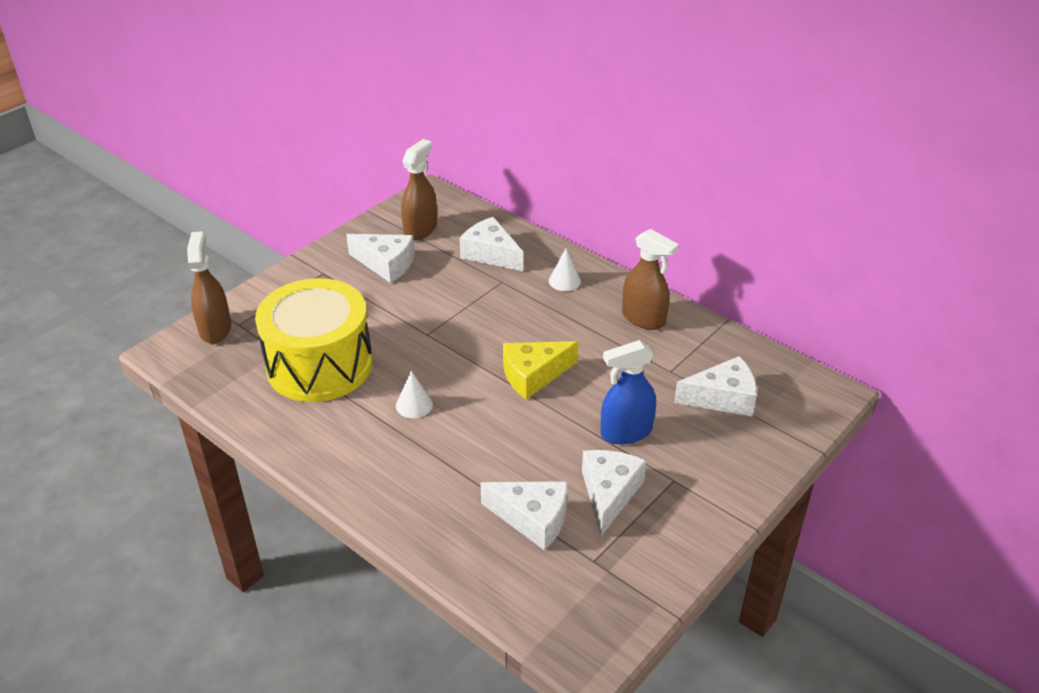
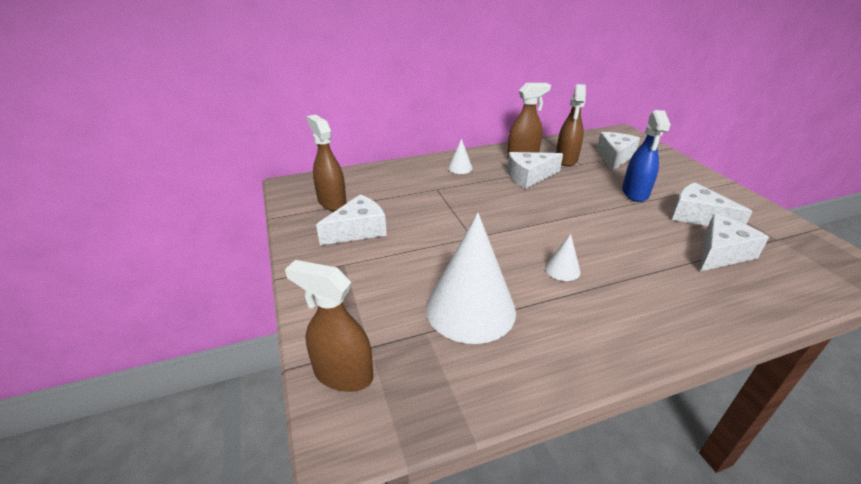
camera: 60 degrees left, 5 degrees down
yellow drum [255,278,373,402] -> white cone [426,213,516,344]
white cheese [459,217,523,271] -> white cheese moved to [507,152,563,188]
yellow cheese [503,341,578,399] -> none
none -> brown spray bottle [556,84,586,166]

